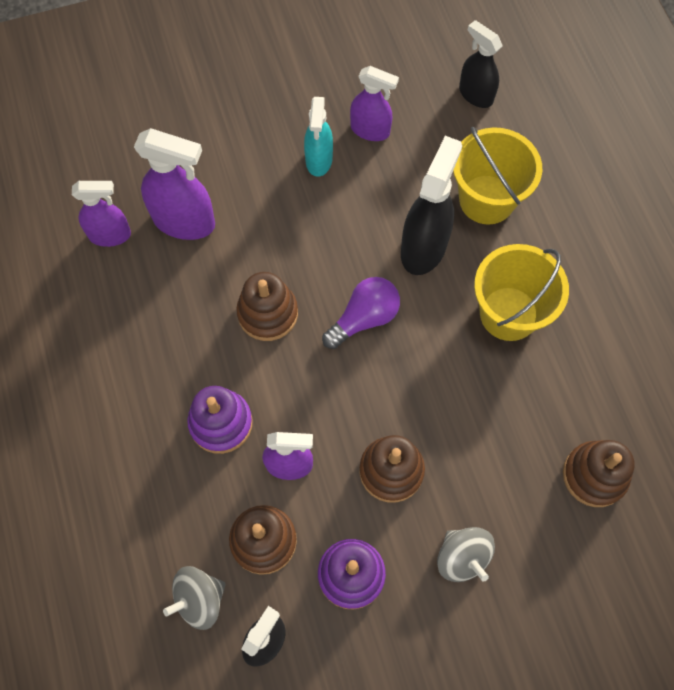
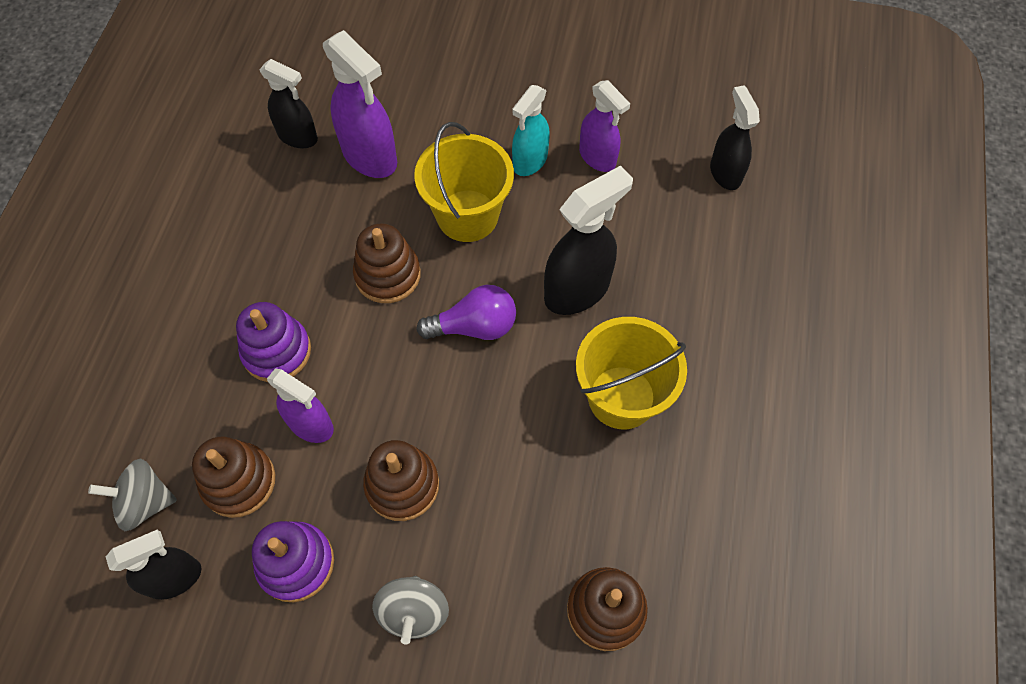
camera: 30 degrees right, 5 degrees down
purple spray bottle [72,181,131,247] -> black spray bottle [260,59,318,148]
yellow bucket [453,127,542,225] -> yellow bucket moved to [414,122,514,242]

